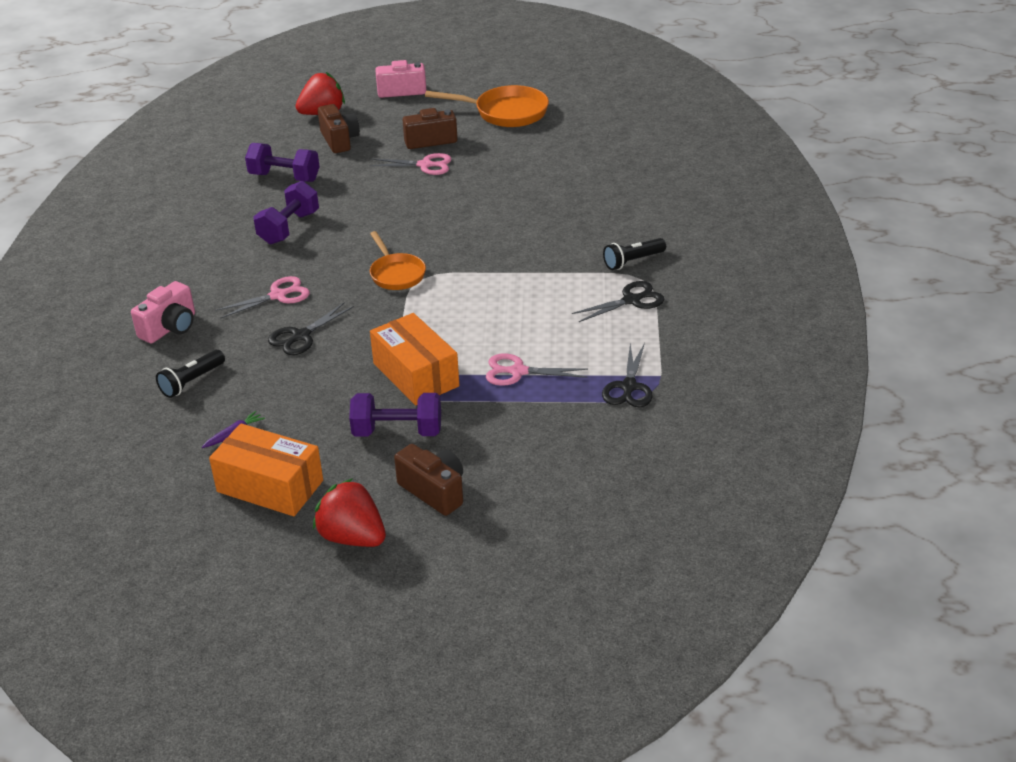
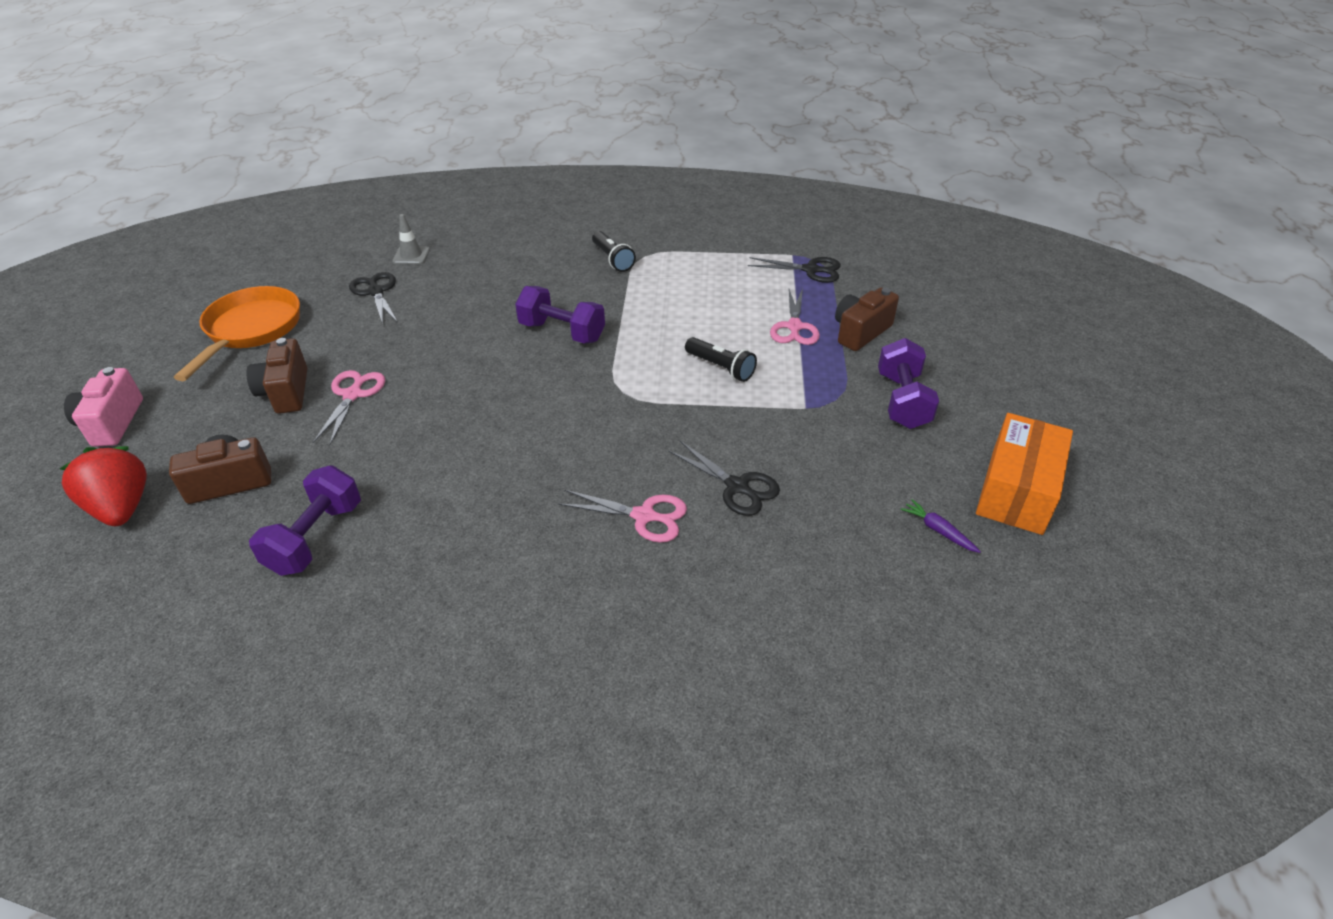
camera: 90 degrees left, 5 degrees up
pink camera [131,281,195,343] -> none
black flashlight [156,350,225,398] -> black flashlight moved to [685,337,757,382]
pink scissors [215,276,310,319] -> pink scissors turned 135 degrees clockwise [558,490,687,543]
purple dumbbell [253,181,319,244] -> purple dumbbell moved to [515,286,605,343]
red strawberry [313,478,386,547] -> none
orange pan [370,231,426,290] -> none
orange box [370,313,459,406] -> none
brown camera [394,444,463,516] -> brown camera moved to [835,287,899,351]
black scissors [572,281,664,322] -> black scissors moved to [349,272,398,324]
none -> grey traffic cone [392,214,430,264]

